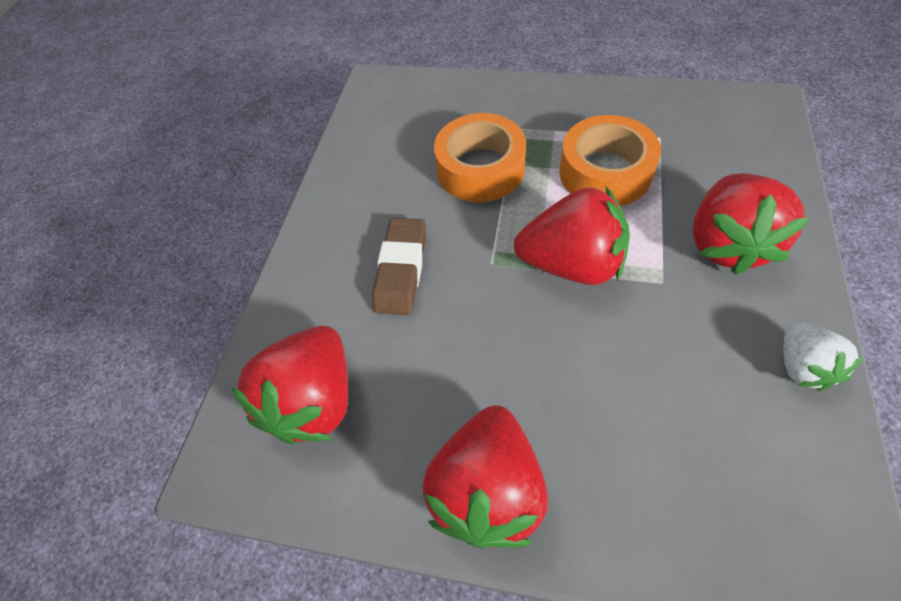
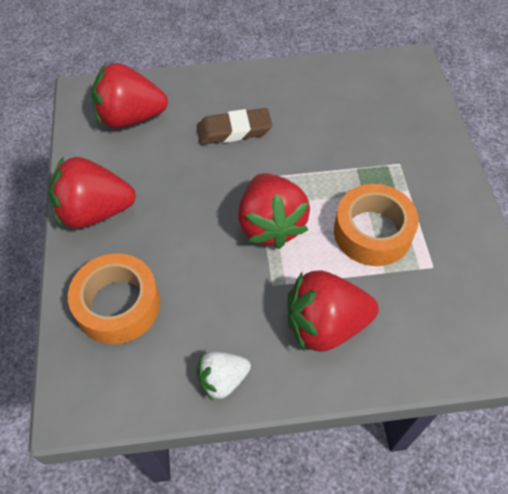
camera: 65 degrees right, 0 degrees up
orange tape [434,113,526,202] -> orange tape moved to [68,254,160,344]

